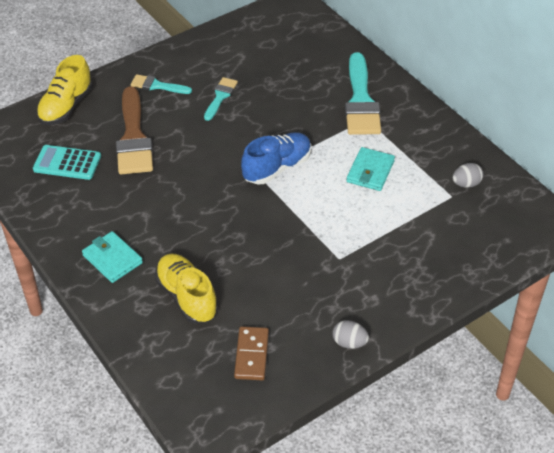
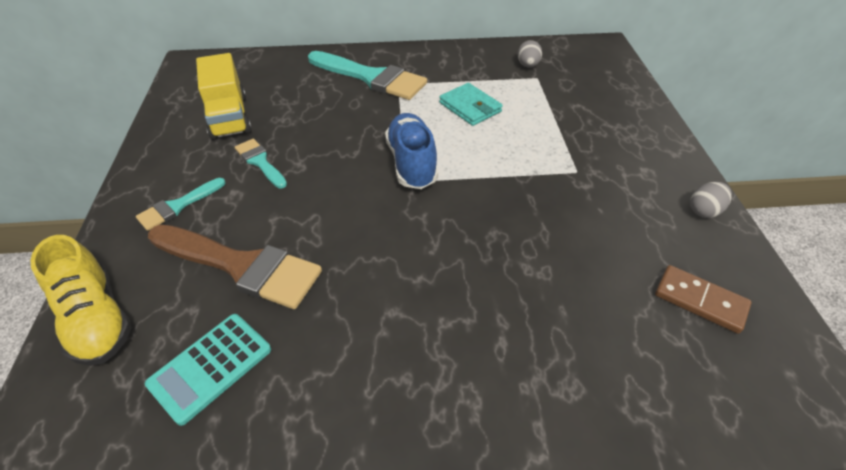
camera: 60 degrees left, 0 degrees up
turquoise wallet [82,231,143,283] -> none
yellow shoe [155,254,218,324] -> none
none -> yellow truck [196,53,252,140]

